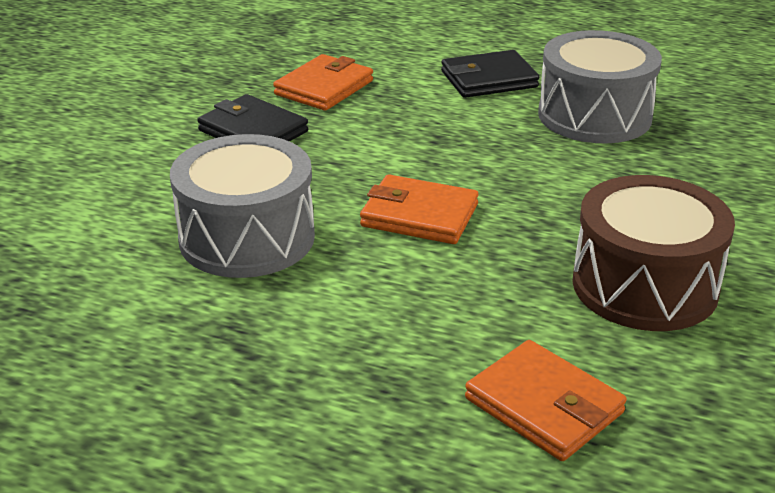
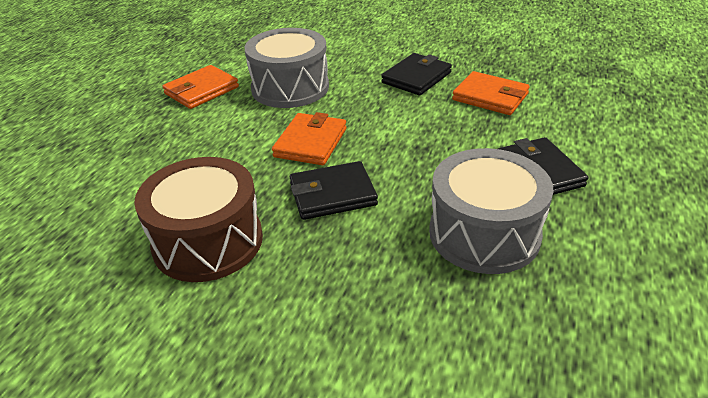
camera: 90 degrees right, 5 degrees up
orange wallet [465,340,627,461] -> orange wallet moved to [163,65,239,109]
none -> black wallet [290,161,378,220]

